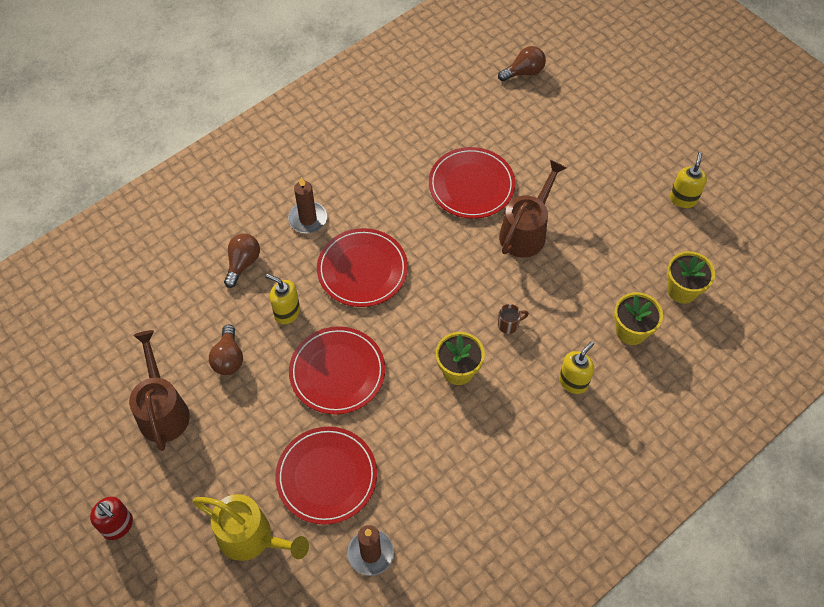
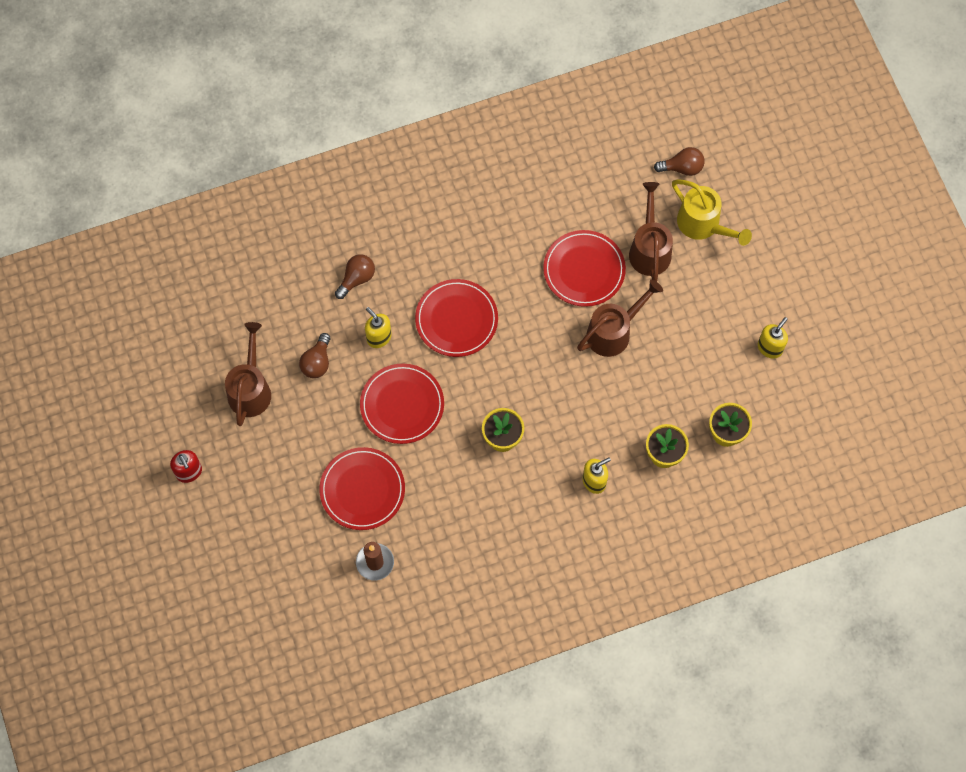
camera: 20 degrees right, 10 degrees up
yellow watering can [192,494,309,561] -> yellow watering can moved to [672,179,752,246]
brown candle [288,177,327,233] -> none
brown mug [498,304,529,334] -> none
none -> brown watering can [629,182,673,281]

